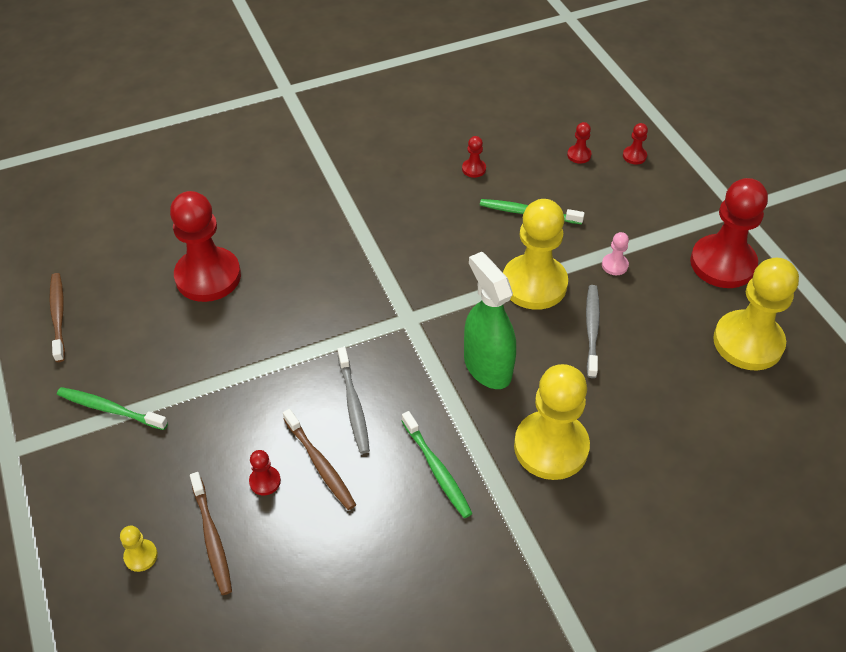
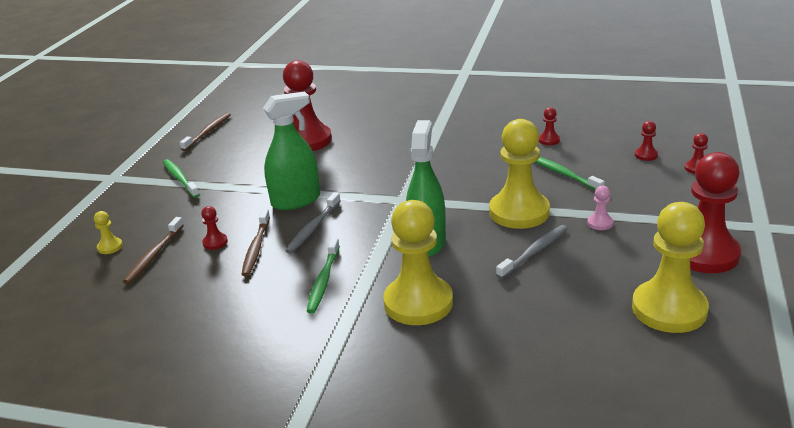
camera: 40 degrees right, 20 degrees down
none -> green spray bottle [263,92,320,210]

